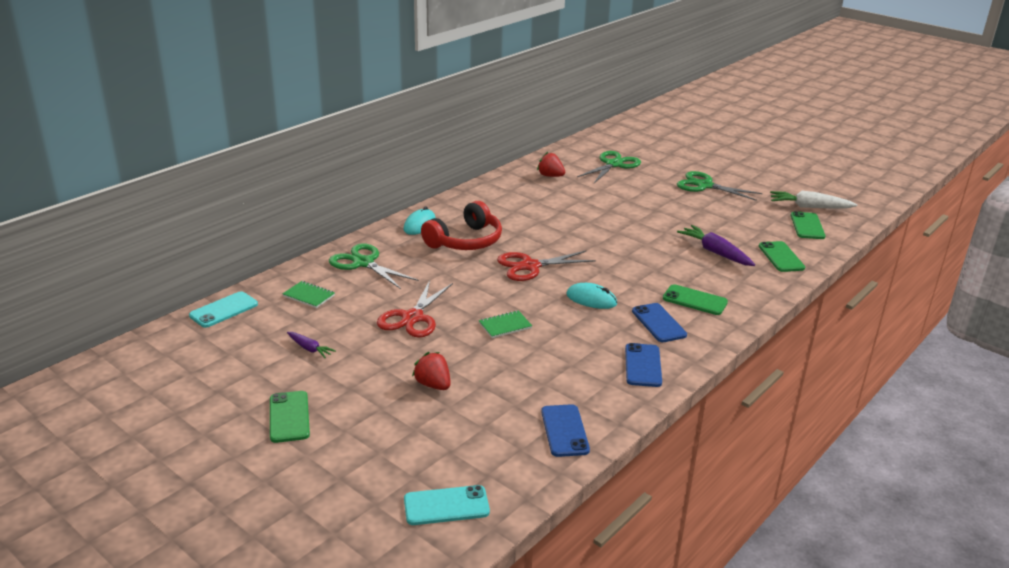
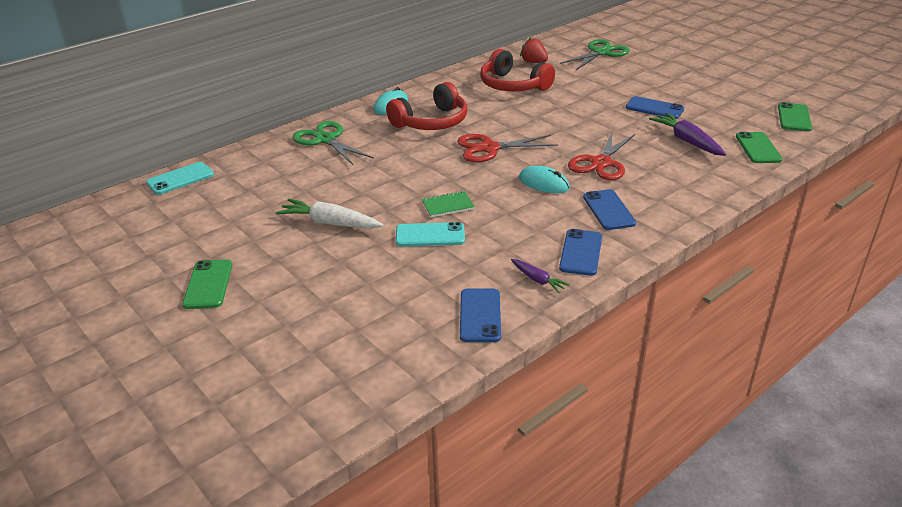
camera: 10 degrees right, 5 degrees up
green notebook [283,281,335,308] -> none
purple carrot [287,332,336,358] -> purple carrot moved to [511,259,570,293]
red scissors [377,280,453,337] -> red scissors moved to [568,132,635,180]
turquoise phone [404,485,490,525] -> turquoise phone moved to [396,222,465,247]
red strawberry [412,352,451,390] -> none
green phone [663,284,728,315] -> none
green scissors [677,171,763,201] -> none
white carrot [770,191,857,209] -> white carrot moved to [276,199,384,229]
none -> red headphones [480,49,555,91]
none -> blue phone [626,96,684,119]

